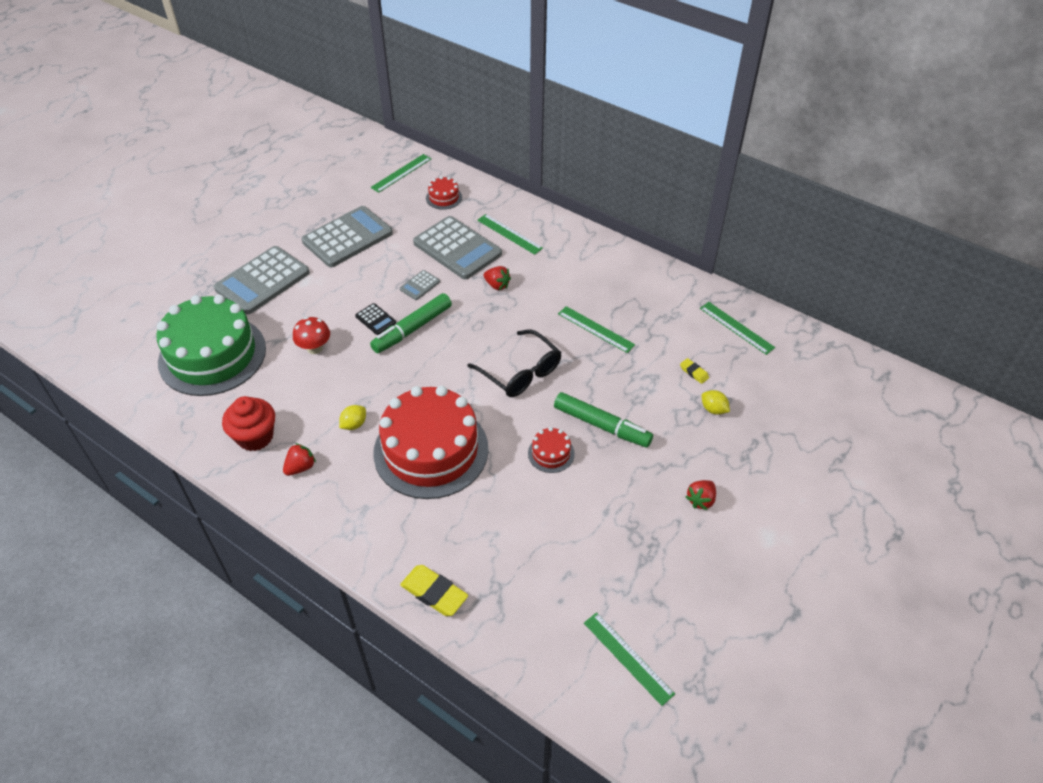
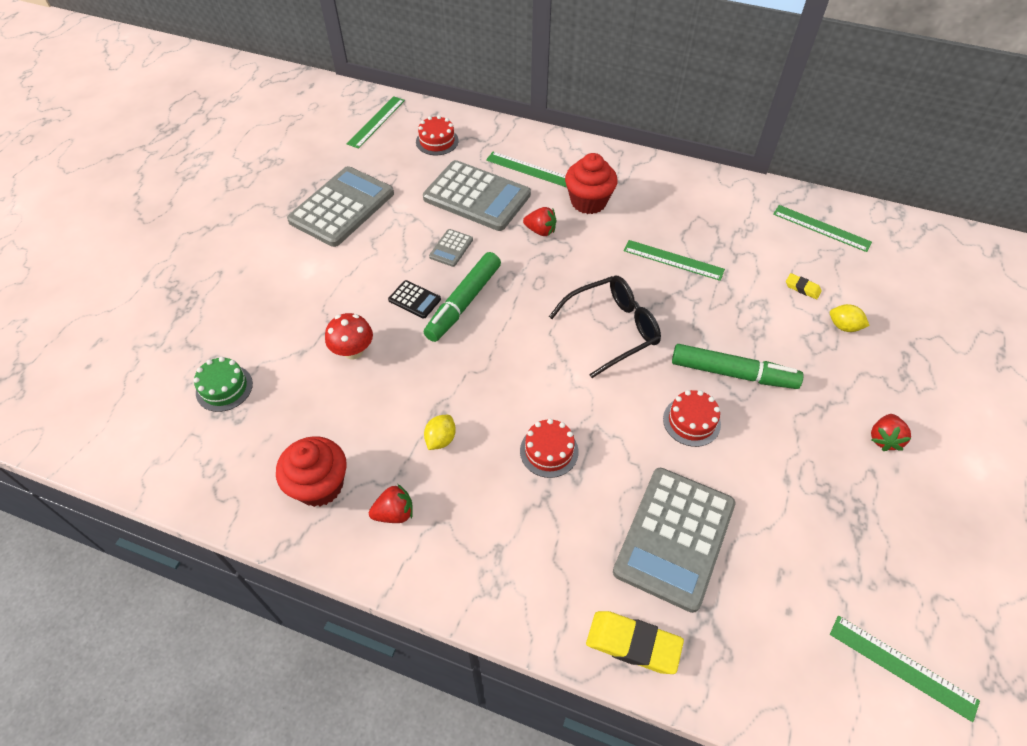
camera: 15 degrees left, 5 degrees up
green cake [156,295,266,396] -> green cake [193,357,253,412], size x0.41
grey calculator [214,246,310,314] -> grey calculator moved to [613,468,736,613]
red strawberry [283,443,316,476] -> red strawberry turned 45 degrees clockwise [369,484,413,523]
red cake [373,386,489,499] -> red cake [520,419,579,478], size x0.41
black glasses [467,329,562,397] -> black glasses turned 60 degrees counterclockwise [549,276,661,378]
none -> red cupcake [565,153,617,214]

